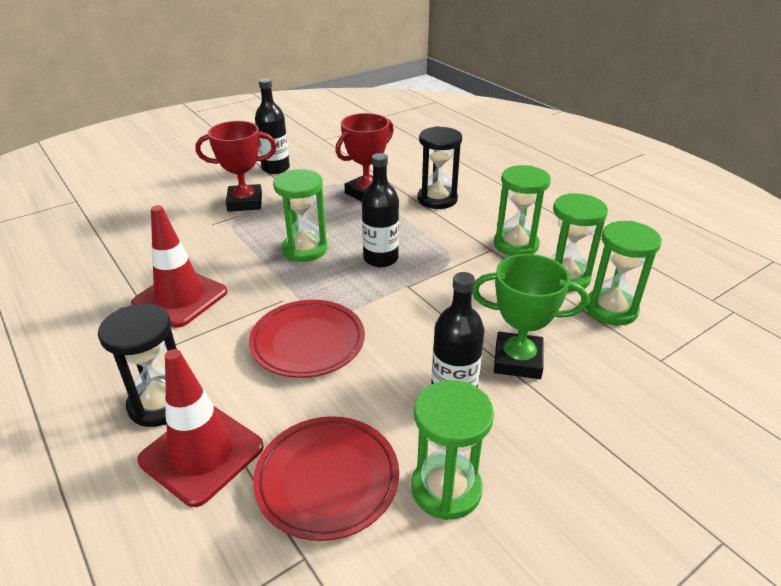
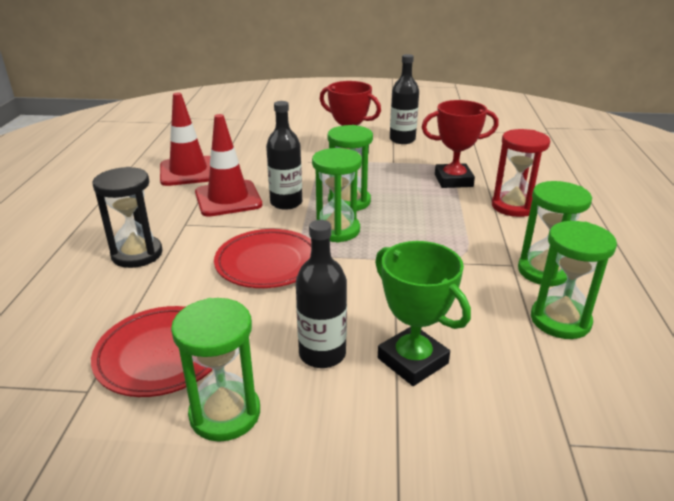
camera: 40 degrees right, 5 degrees down
red traffic cone [137,349,264,507] -> red traffic cone moved to [160,93,210,186]
black bottle [362,153,399,267] -> black bottle moved to [266,101,302,210]
black hourglass [418,126,462,209] -> red hourglass [492,129,550,217]
green hourglass [586,221,662,325] -> green hourglass moved to [312,148,362,243]

